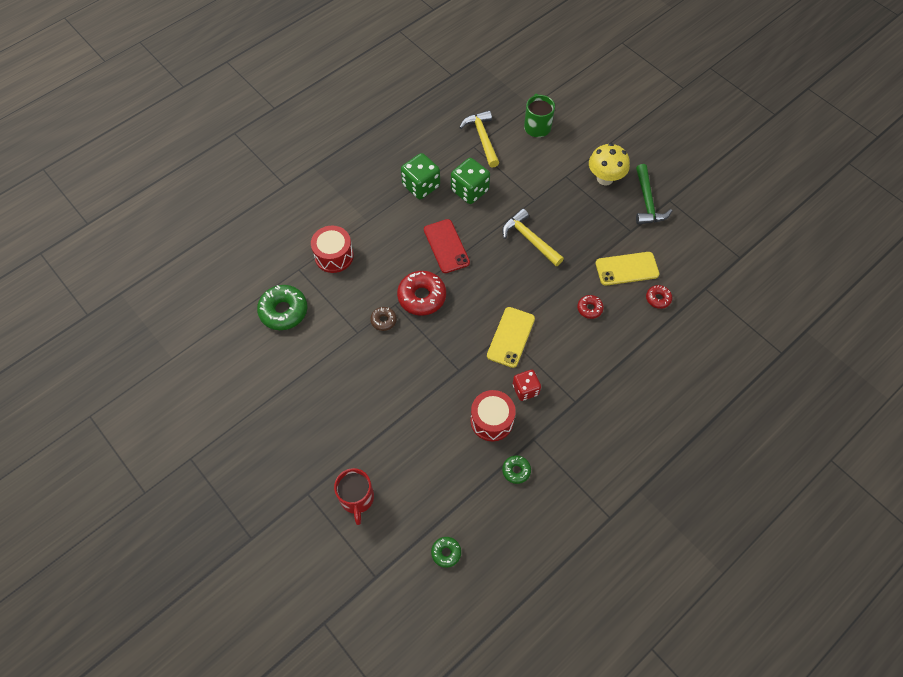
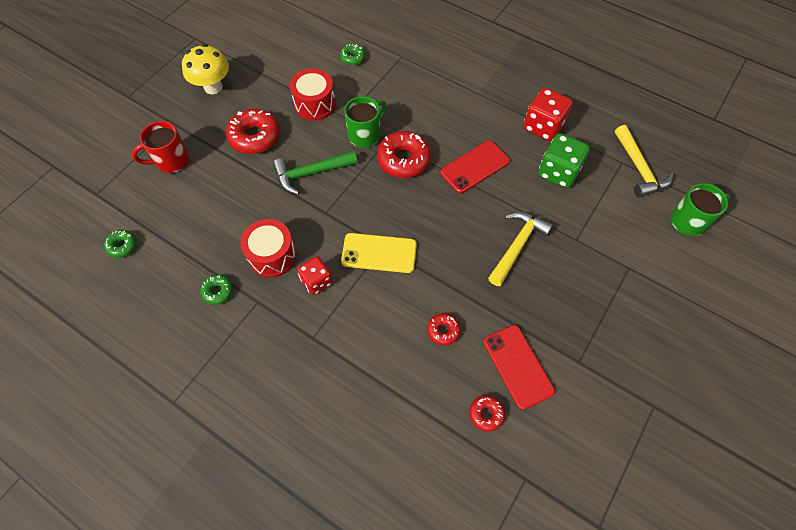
camera: 75 degrees right, 0 degrees up
green donut [257,285,307,330] -> green donut [340,44,365,65], size x0.53
red drum [311,226,354,273] -> red drum moved to [290,69,336,121]
brown donut [370,307,397,331] -> green mug [344,96,387,148]
green dice [401,153,440,199] -> red dice [523,88,573,141]
yellow hammer [459,110,499,168] -> yellow hammer turned 105 degrees clockwise [615,125,674,197]
yellow mushroom [589,143,630,185] -> yellow mushroom moved to [182,44,229,94]
yellow phone [596,252,659,286] -> red phone [483,325,555,410]
green hammer [636,164,672,225] -> green hammer moved to [273,151,357,195]
none -> red donut [226,109,280,154]

